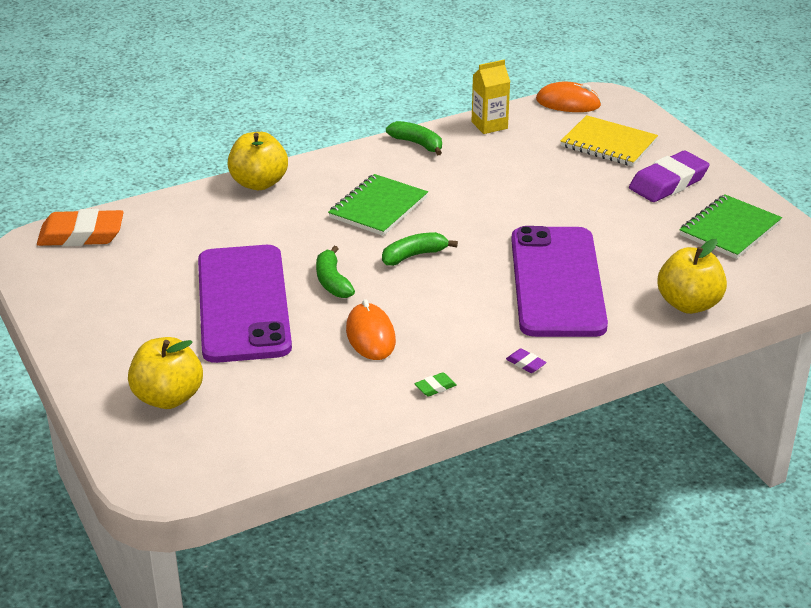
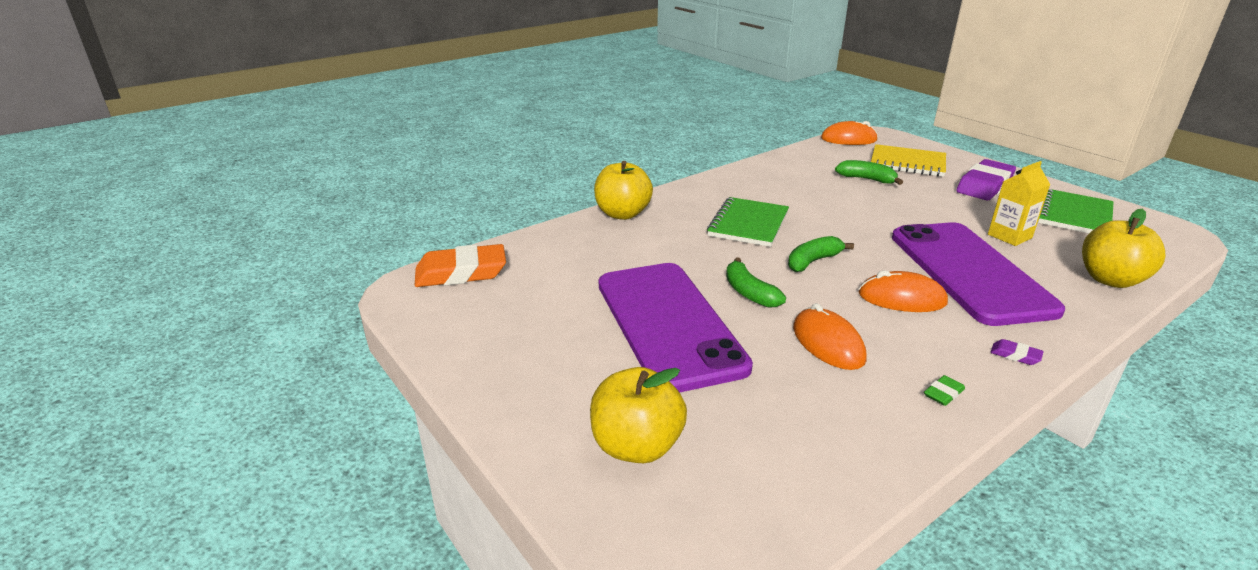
camera: 10 degrees left, 5 degrees down
green banana [386,121,442,155] -> green banana moved to [835,160,903,185]
yellow carton [471,60,510,134] -> yellow carton moved to [988,161,1050,246]
none -> orange mouse [859,270,948,312]

